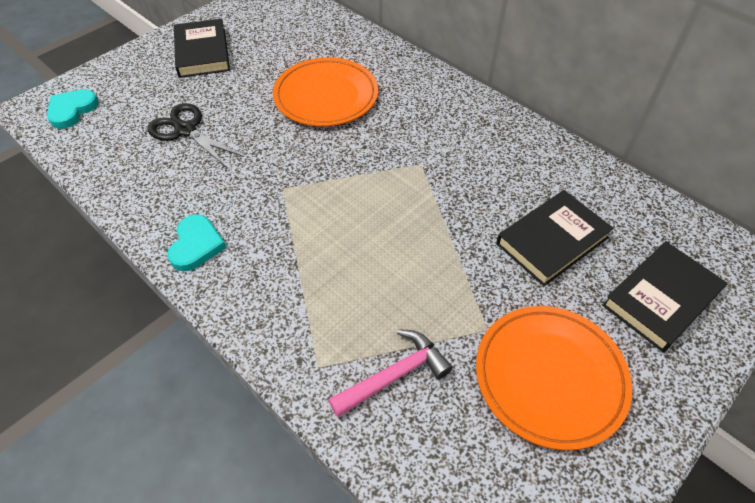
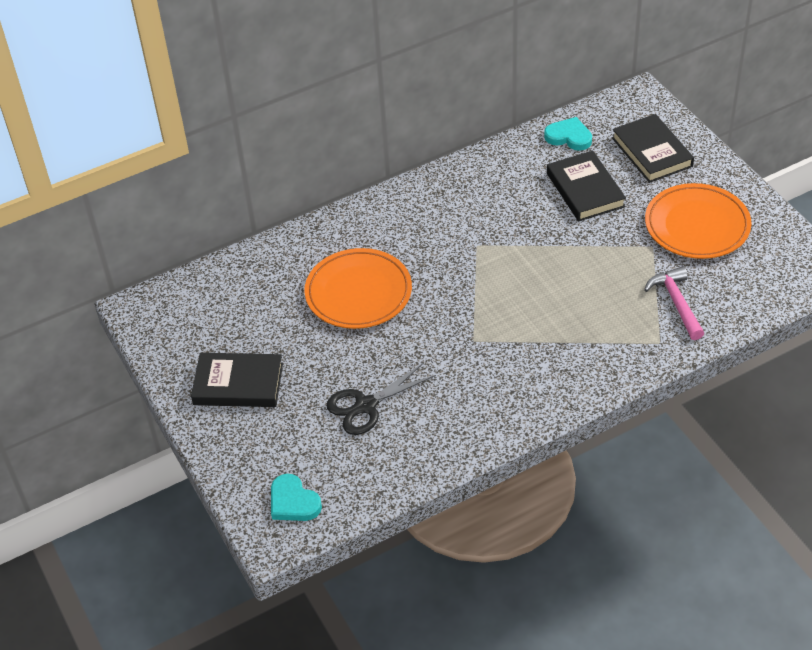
camera: 70 degrees left, 5 degrees down
turquoise heart [167,215,226,271] -> turquoise heart moved to [544,117,592,151]

